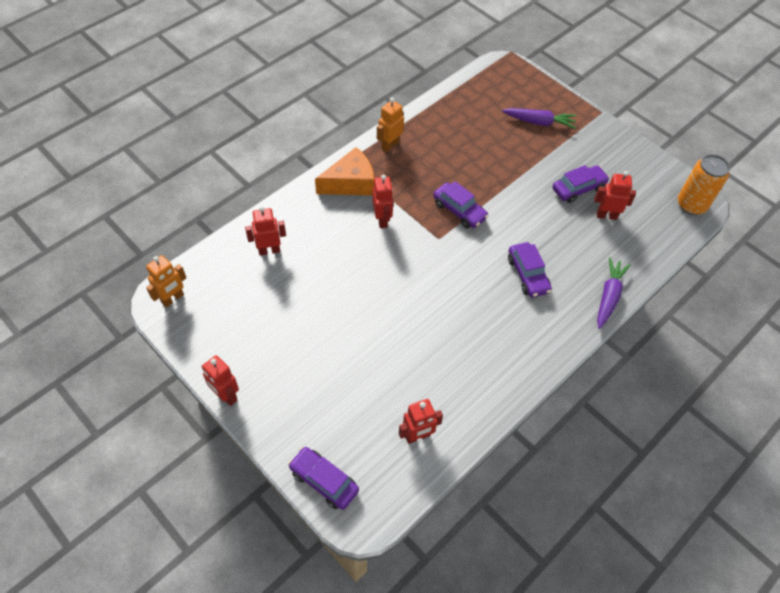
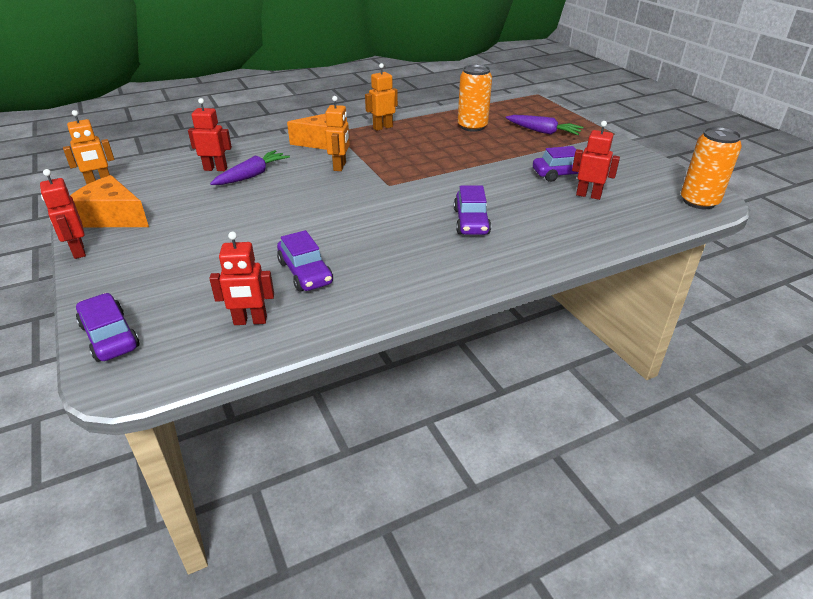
camera: 20 degrees right, 20 degrees down
red robot [373,175,393,228] -> orange robot [325,96,350,171]
purple car [433,181,489,228] -> purple car moved to [277,230,333,291]
purple carrot [597,257,631,329] -> purple carrot moved to [210,150,290,185]
none -> orange cheese [70,175,149,227]
none -> orange can [458,65,492,132]

